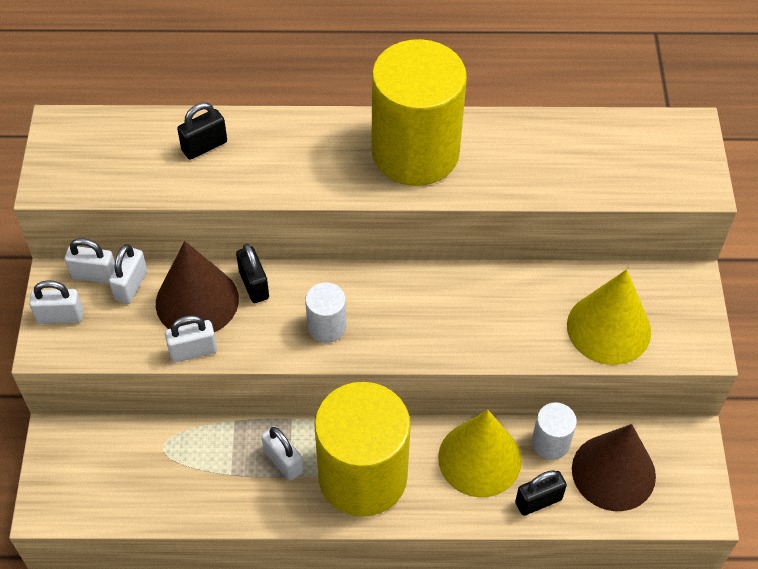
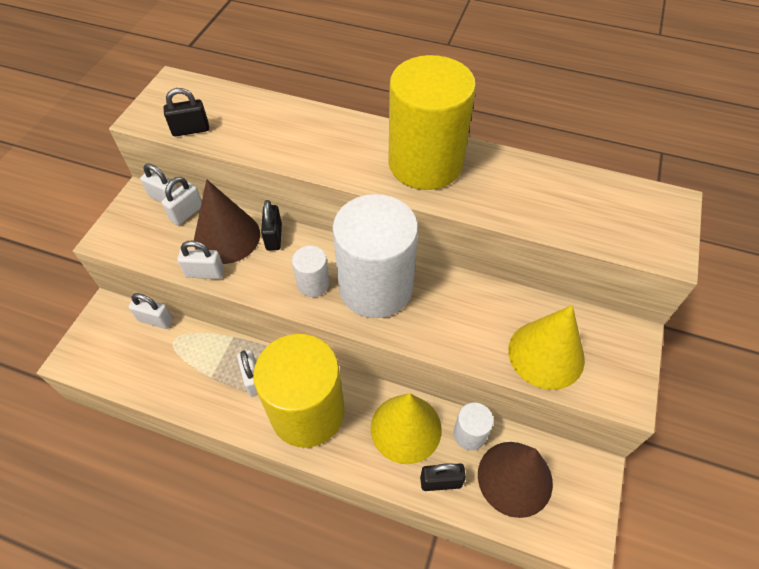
camera: 20 degrees right, 0 degrees up
white padlock [29,280,83,324] -> white padlock moved to [129,293,173,329]
black padlock [177,103,227,160] -> black padlock moved to [164,88,209,137]
none -> white cylinder [332,194,418,318]

